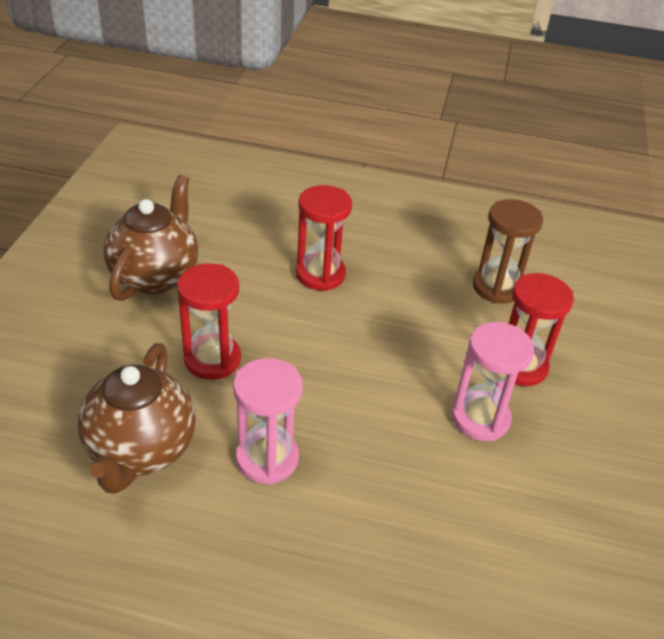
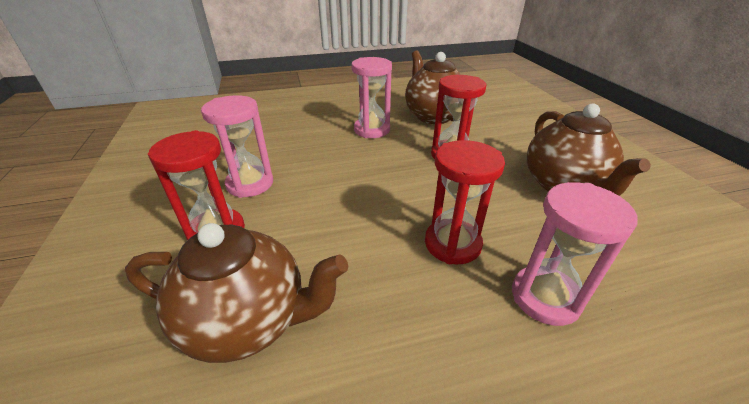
camera: 155 degrees right, 5 degrees down
brown hourglass [473,199,543,304] -> brown teapot [125,223,348,363]
none -> pink hourglass [512,182,637,326]

